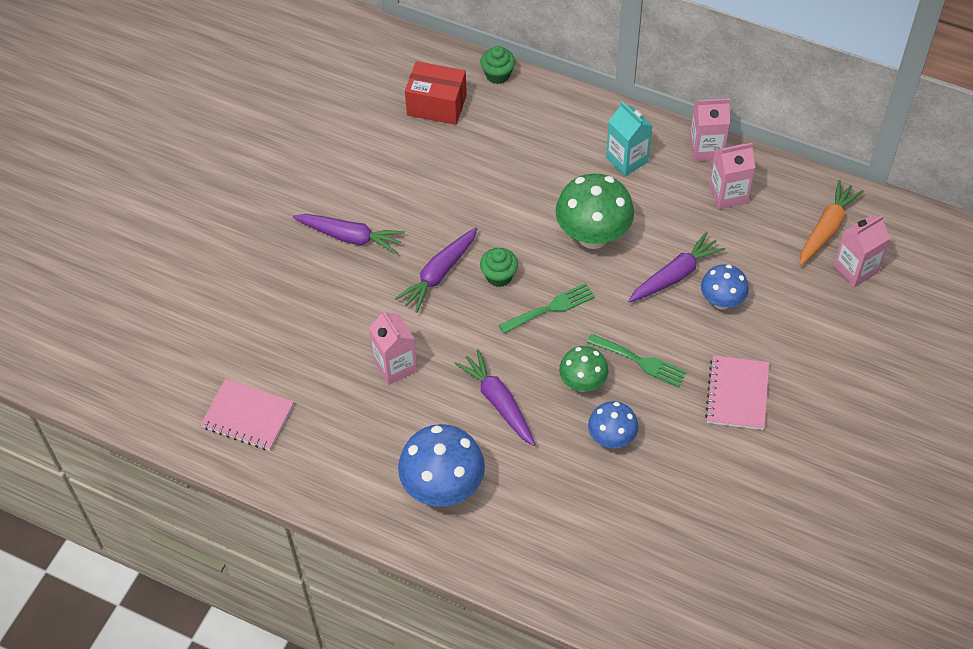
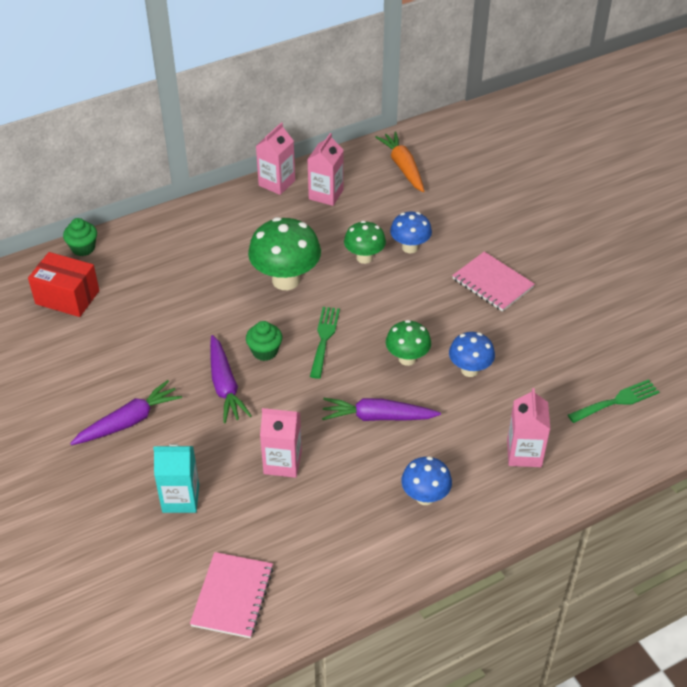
camera: 55 degrees left, 10 degrees down
pink notebook [200,379,294,451] -> pink notebook turned 45 degrees counterclockwise [190,552,274,638]
blue mushroom [398,424,485,507] -> blue mushroom [401,456,452,505], size x0.59
red box [405,61,467,125] -> red box turned 60 degrees clockwise [28,252,99,317]
green fork [587,334,687,387] -> green fork moved to [568,379,659,423]
turquoise carton [606,101,652,176] -> turquoise carton moved to [153,444,199,513]
purple carrot [628,232,725,303] -> green mushroom [344,221,386,264]
pink carton [833,215,890,287] -> pink carton moved to [507,388,550,467]

